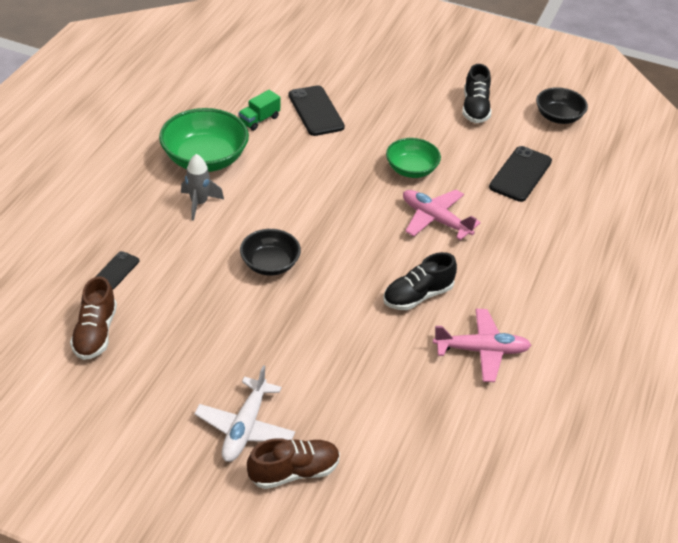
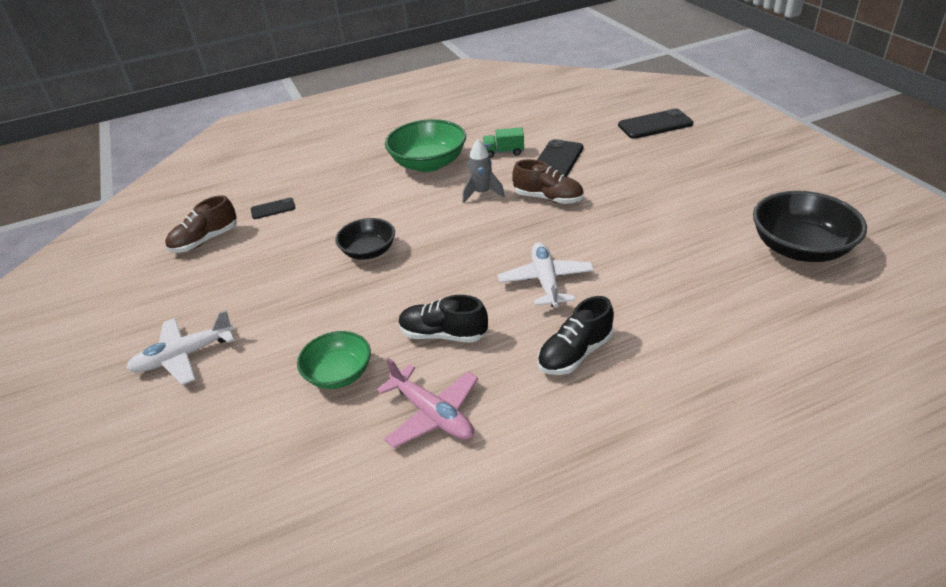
camera: 50 degrees right, 5 degrees down
grey rocket [181,154,224,221] -> grey rocket moved to [463,139,505,203]
brown shoe [247,438,340,489] -> brown shoe moved to [512,159,584,204]
green bowl [386,138,441,178] -> green bowl moved to [297,331,371,389]
pink plane [403,190,481,240] -> white plane [498,242,594,308]
black shoe [462,64,491,123] -> black shoe moved to [538,296,614,375]
black phone [489,146,552,202] -> black phone moved to [618,108,693,139]
black bowl [536,87,588,124] -> black bowl [753,191,867,262], size x1.60

